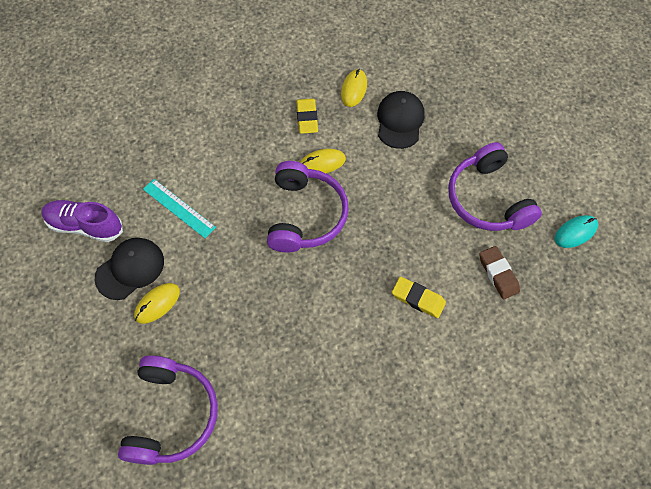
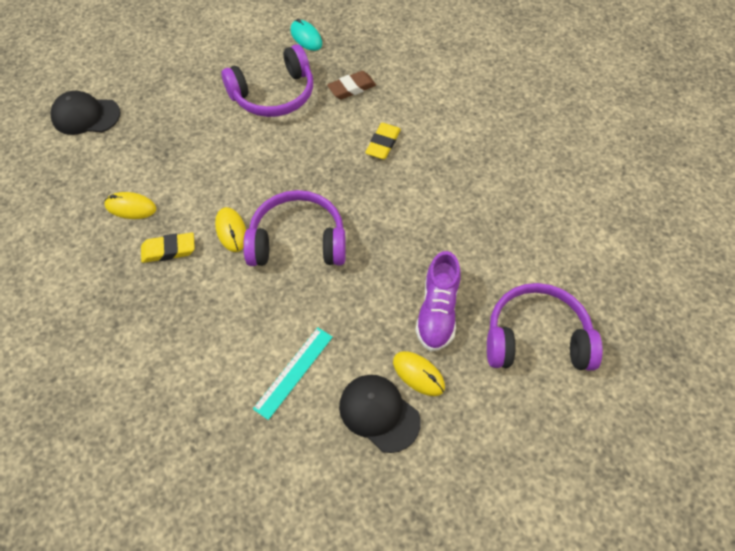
camera: 95 degrees left, 5 degrees down
purple shoe [41,200,123,242] -> purple shoe moved to [415,251,460,351]
black cap [377,91,425,149] -> black cap moved to [51,91,121,135]

